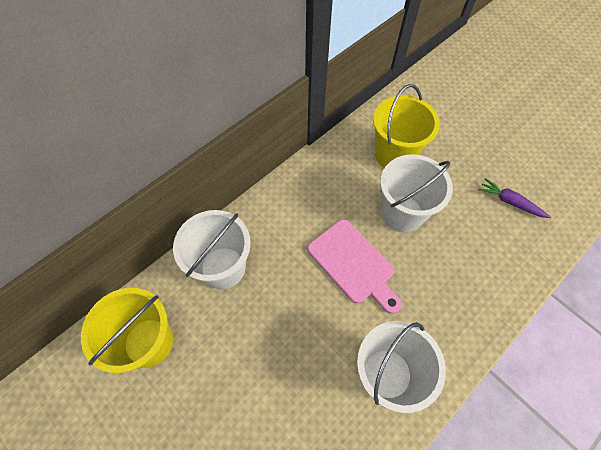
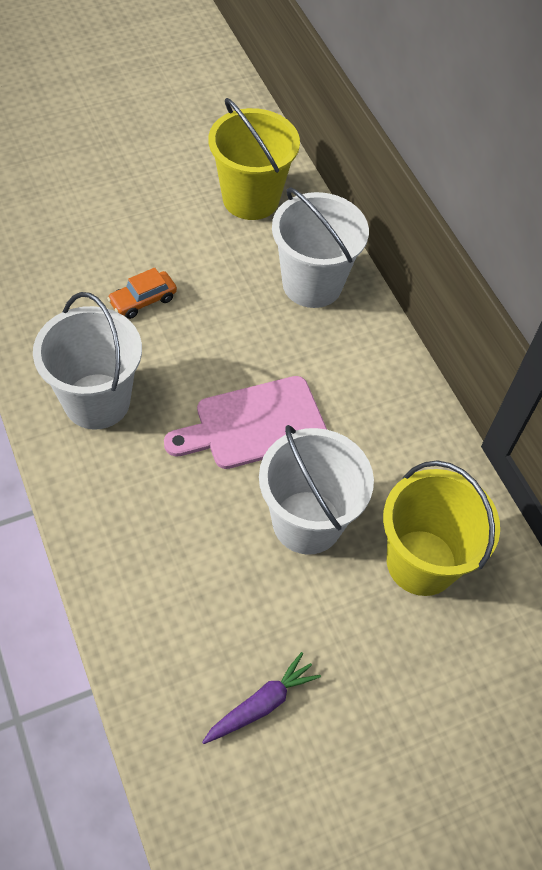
camera: 105 degrees right, 5 degrees down
none -> orange car [107,268,177,319]

